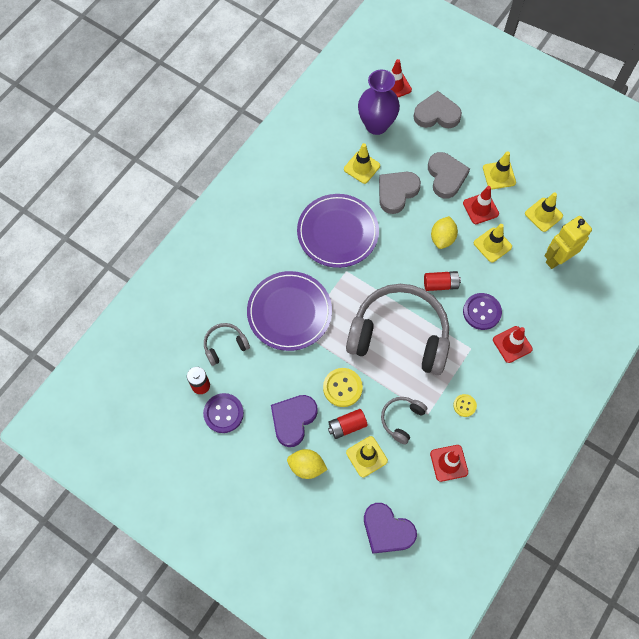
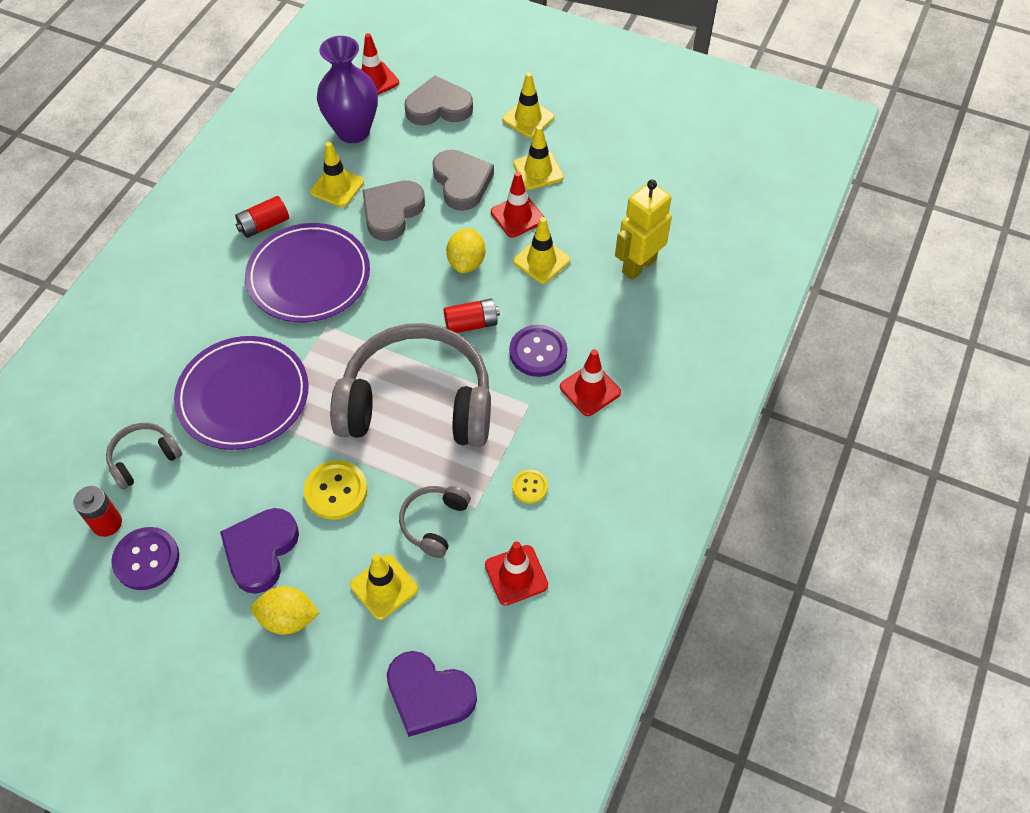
camera: 10 degrees left, 10 degrees down
red battery [328,409,368,439] -> red battery moved to [235,196,289,238]
yellow traffic cone [525,192,563,232] -> yellow traffic cone moved to [502,72,554,138]

